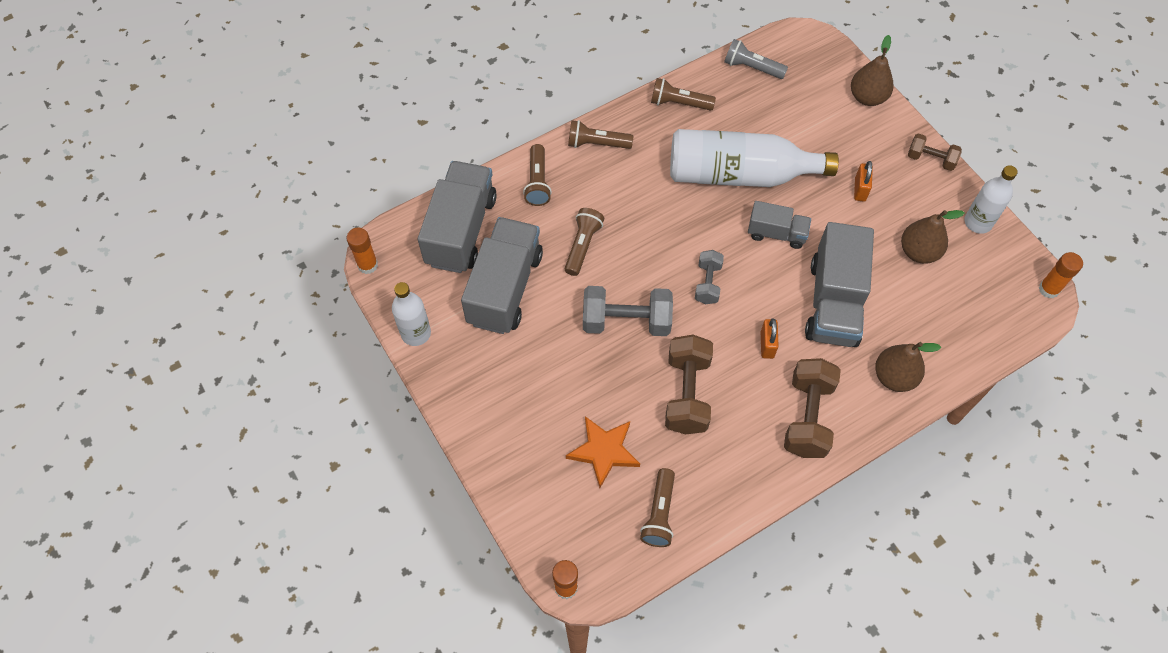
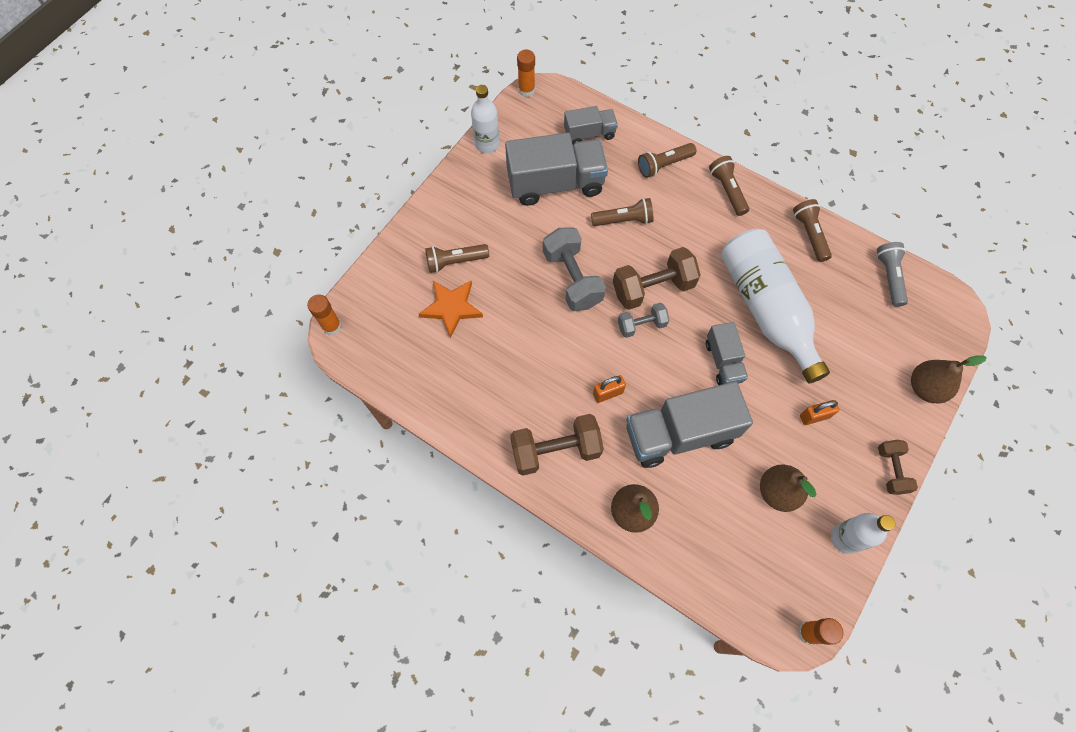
camera: 65 degrees right, 5 degrees up
grey truck [418,161,497,273] -> grey truck [564,106,618,145], size x0.55
brown flashlight [640,468,675,547] -> brown flashlight moved to [425,244,489,273]
brown dumbbell [665,335,713,434] -> brown dumbbell moved to [613,247,701,310]

